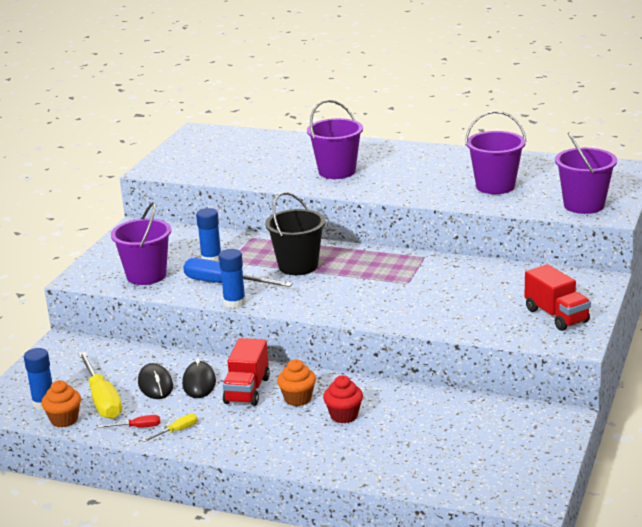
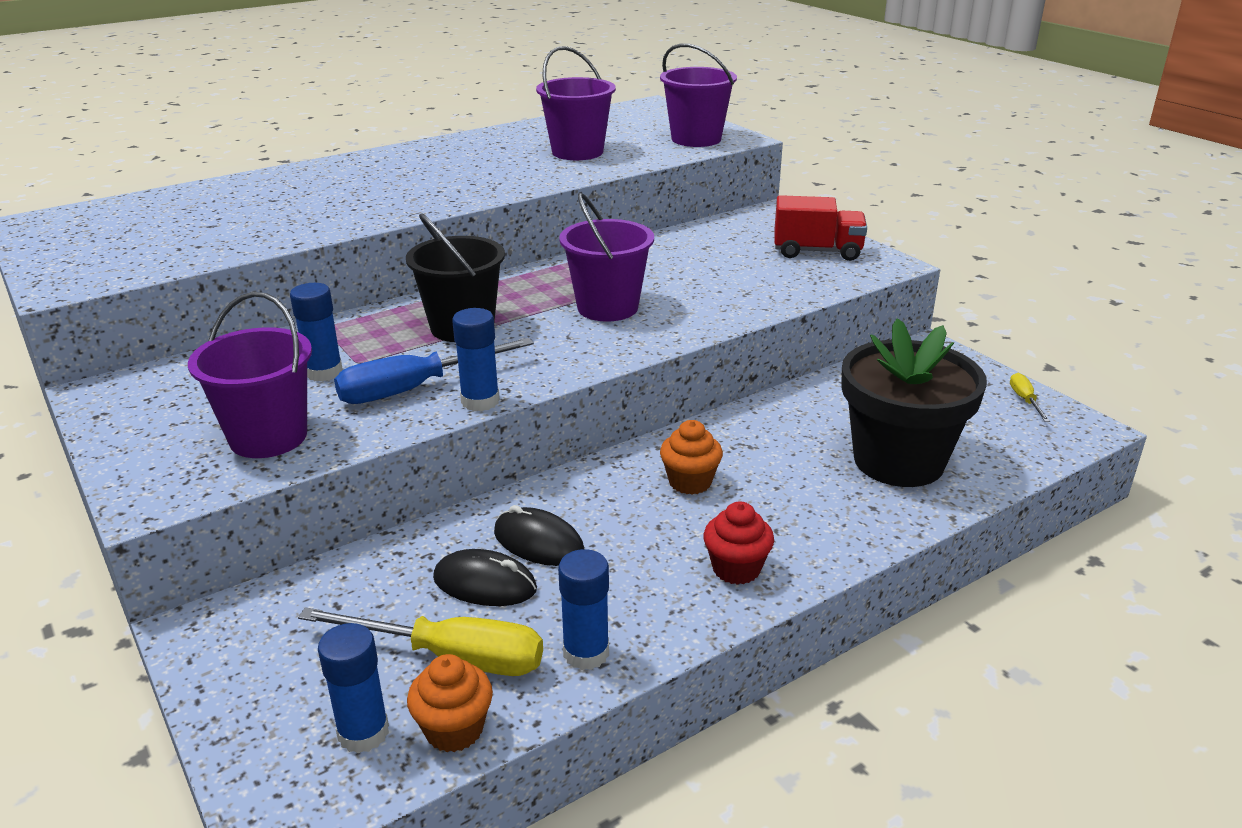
camera: 55 degrees left, 5 degrees up
red screwdriver [98,415,160,428] -> blue glue stick [558,549,609,670]
yellow screwdriver [142,414,198,442] -> yellow screwdriver moved to [1010,373,1050,422]
red truck [223,338,270,406] -> none
purple bucket [307,100,363,179] -> purple bucket moved to [559,193,654,321]
red cupcake [323,375,363,423] -> red cupcake moved to [703,501,774,585]
none -> black flower pot [841,318,987,487]

